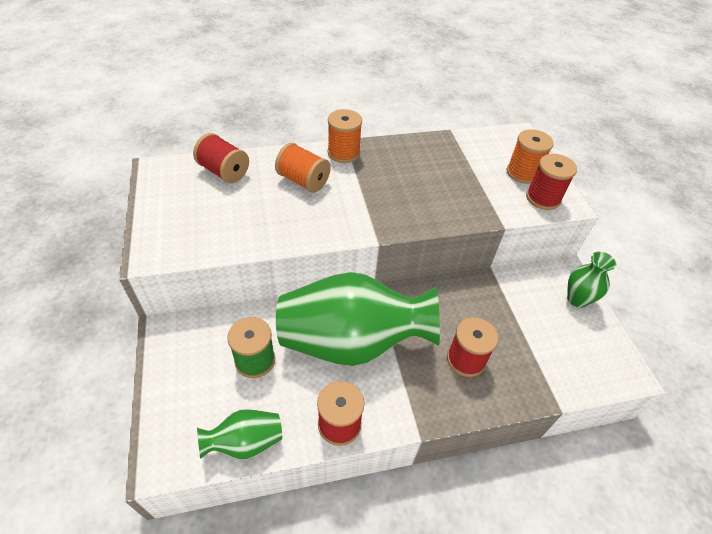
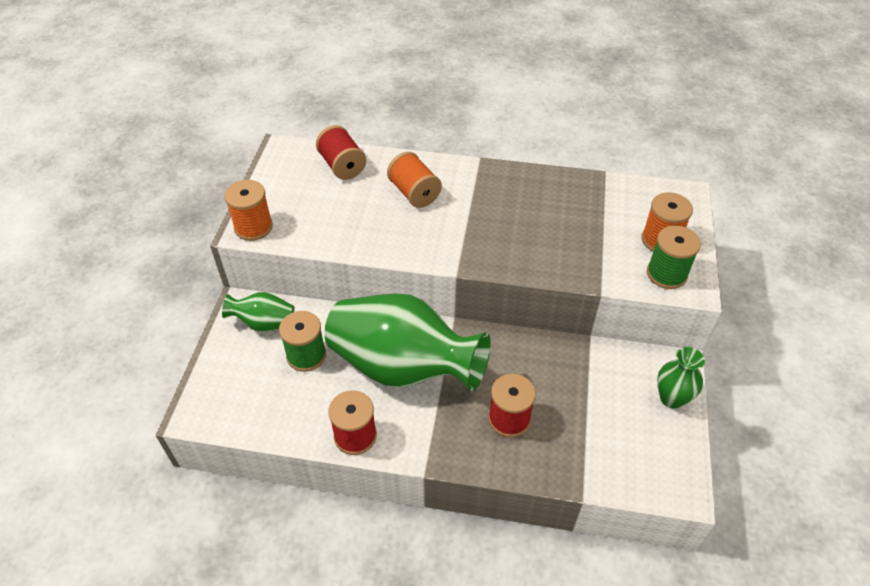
camera: 25 degrees right, 0 degrees up
green vase [197,409,282,459] -> green vase moved to [222,292,294,332]
orange spool [328,109,362,163] -> orange spool moved to [224,180,273,241]
red spool [526,154,577,210] -> green spool [647,225,701,289]

